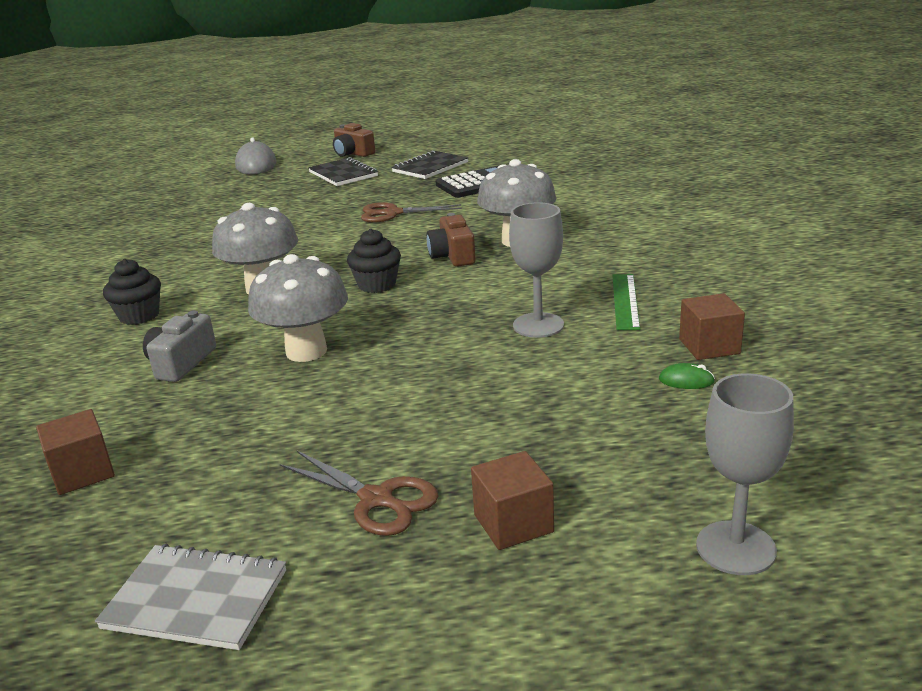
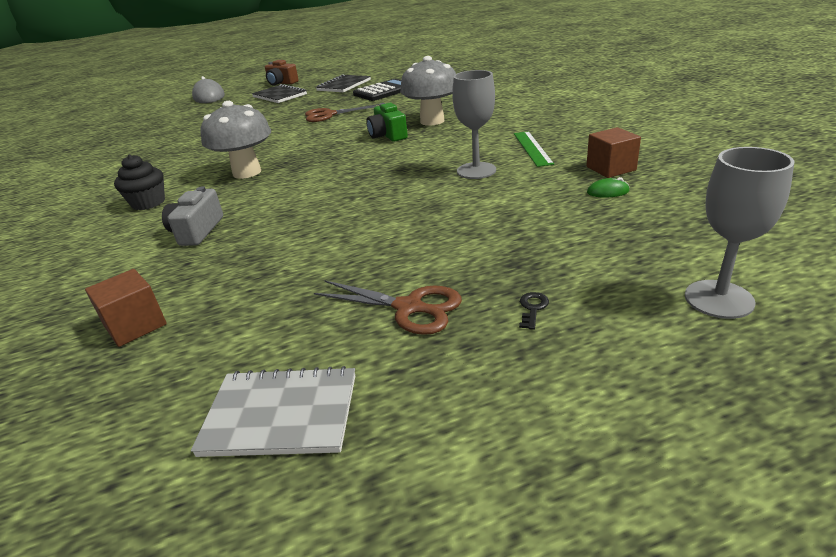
camera: 10 degrees left, 5 degrees up
grey mushroom [248,254,348,362] -> none
black cupcake [347,229,401,293] -> none
brown camera [426,213,476,267] -> green camera [366,103,408,142]
brown cube [471,451,554,550] -> black key [519,292,549,330]

